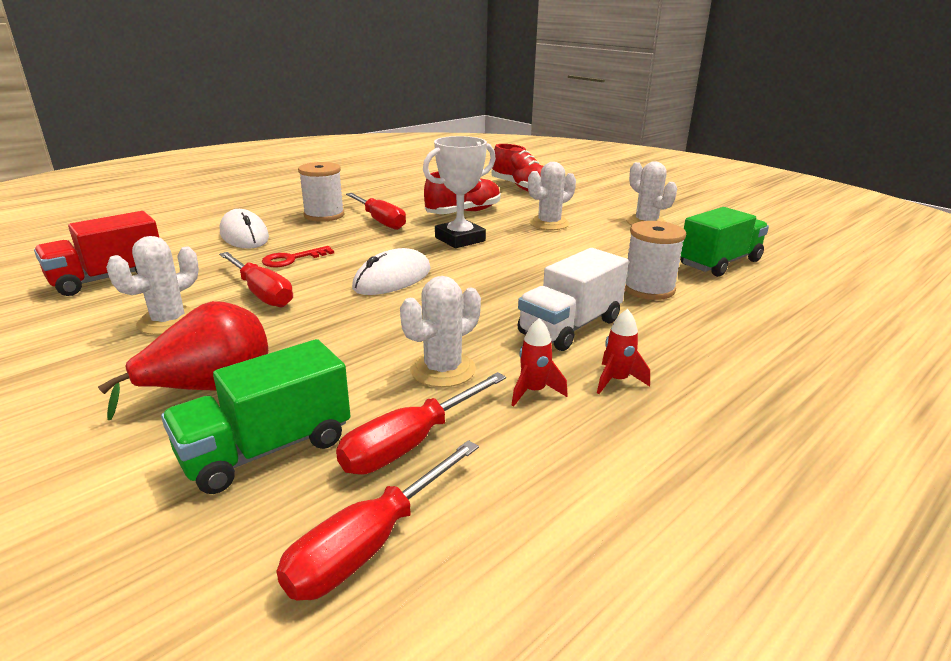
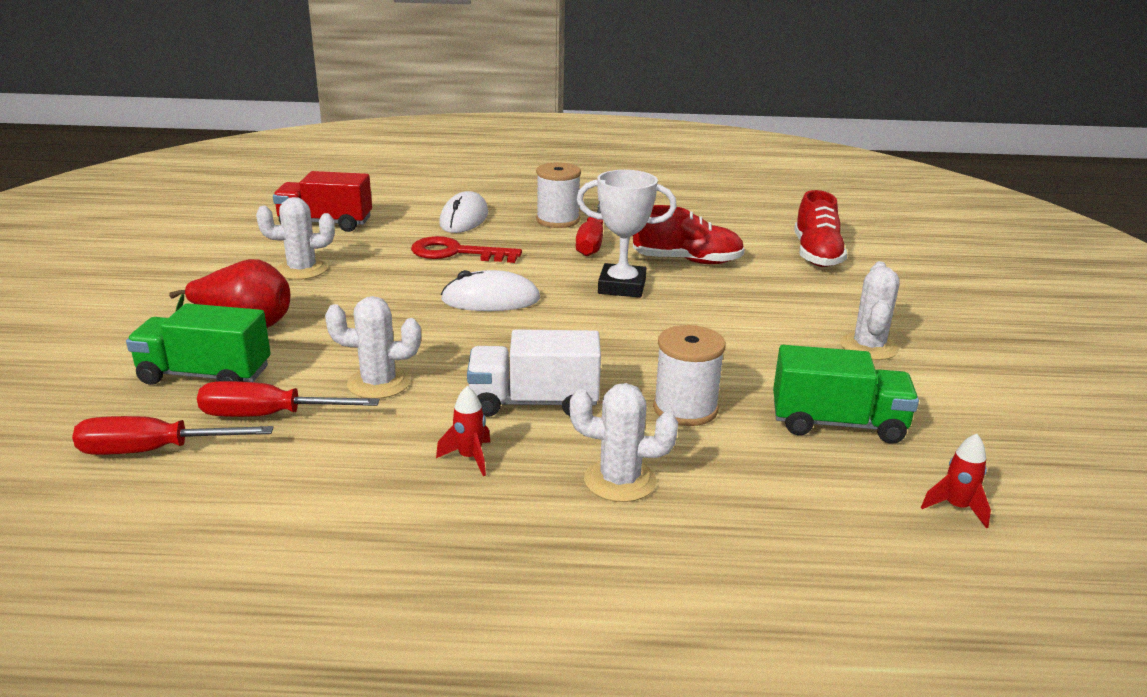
camera: 45 degrees right, 0 degrees up
red screwdriver [219,252,293,307] -> none
red key [262,246,334,267] -> red key [411,236,522,263], size x1.55
red rocket [511,318,568,407] -> red rocket moved to [921,434,991,529]
white cactus [528,162,576,230] -> white cactus moved to [570,383,678,502]

